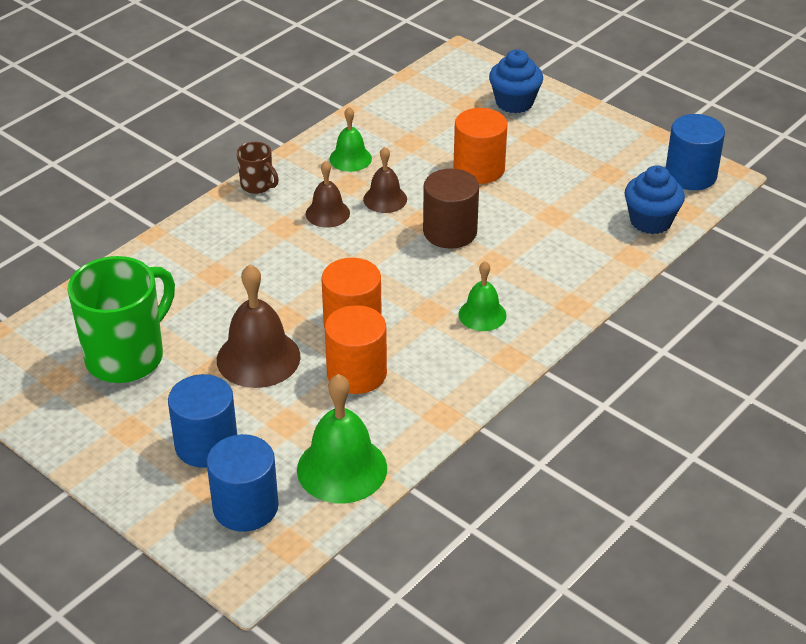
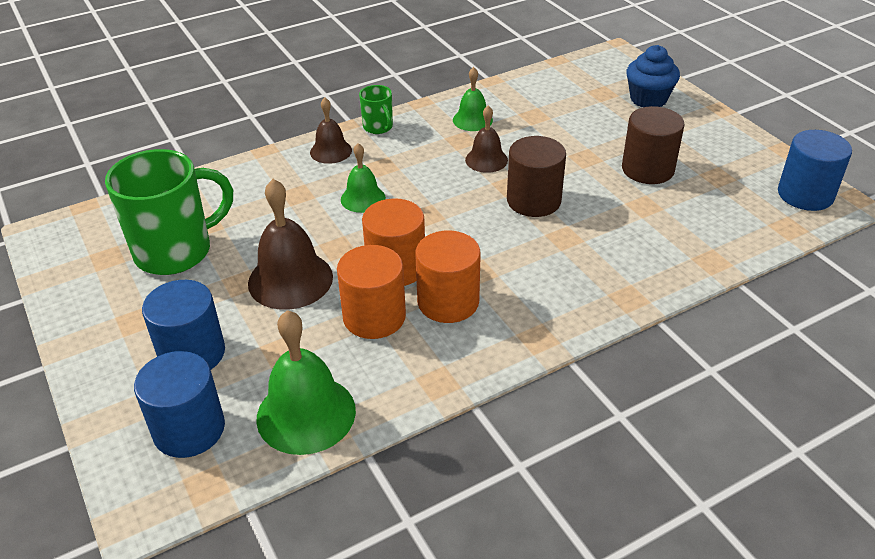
camera: 20 degrees right, 0 degrees up
brown mug [237,142,279,194] -> green mug [359,85,393,134]
brown bell [306,161,350,228] -> brown bell moved to [310,98,352,164]
orange cylinder [453,108,508,184] -> orange cylinder moved to [415,230,481,323]
green bell [459,261,506,331] -> green bell moved to [341,143,386,213]
blue cupcake [625,165,685,234] -> none
none -> brown cylinder [622,106,685,184]

